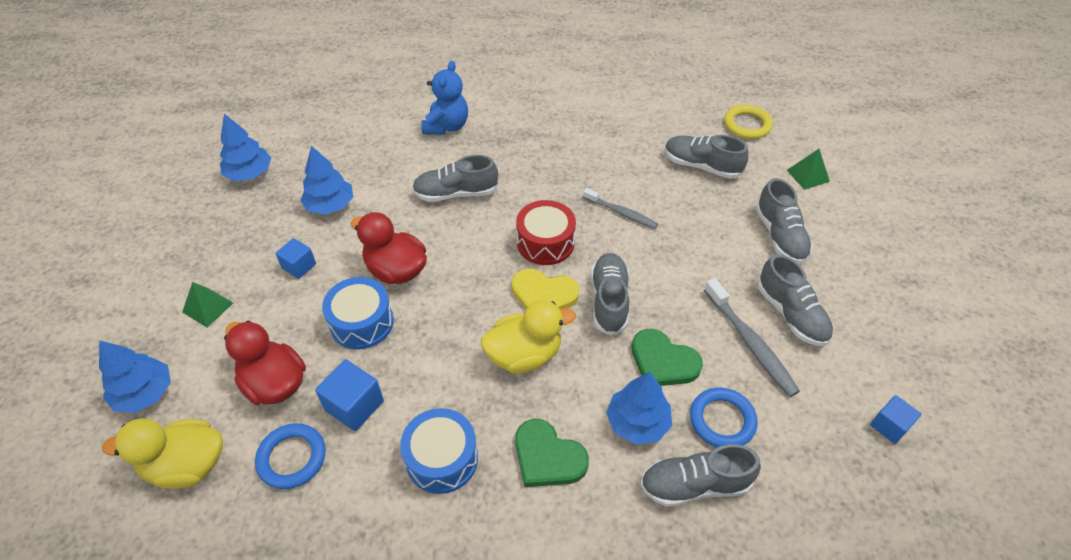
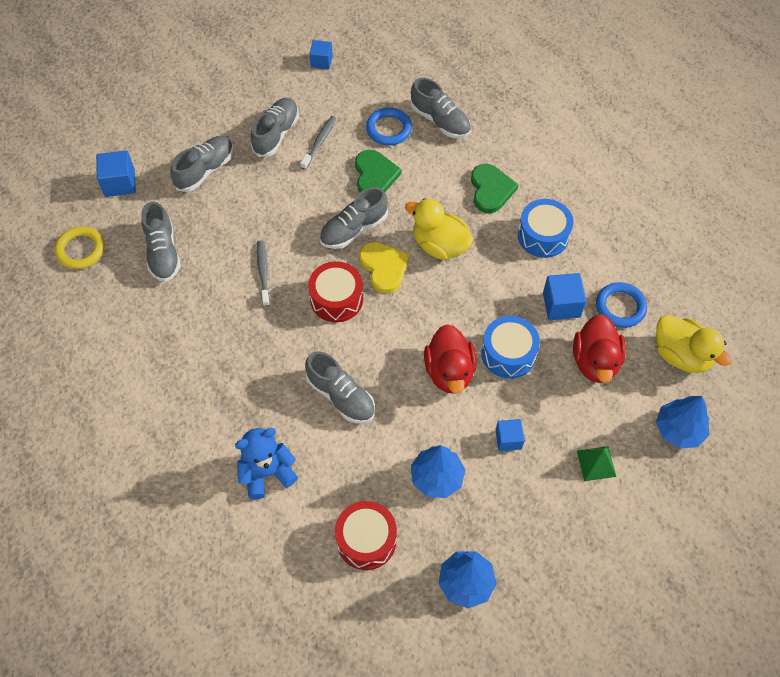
camera: 130 degrees left, 10 degrees up
blue tree [606,372,672,445] -> none
grey toothbrush [704,278,800,397] -> grey toothbrush [300,116,336,170], size x0.66
green pyramid [787,149,830,190] -> blue cube [96,151,136,197]
none -> red drum [335,501,397,570]

